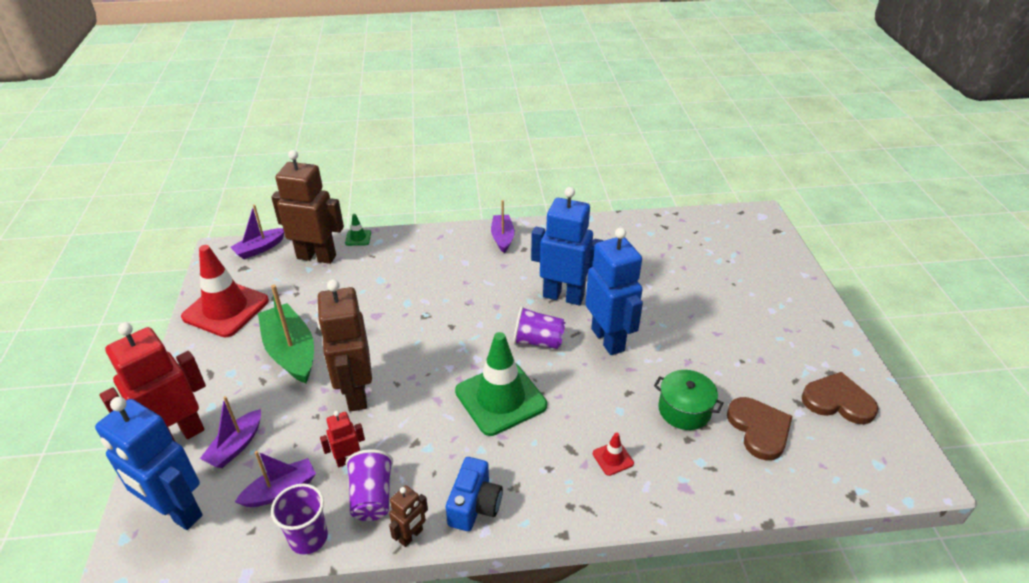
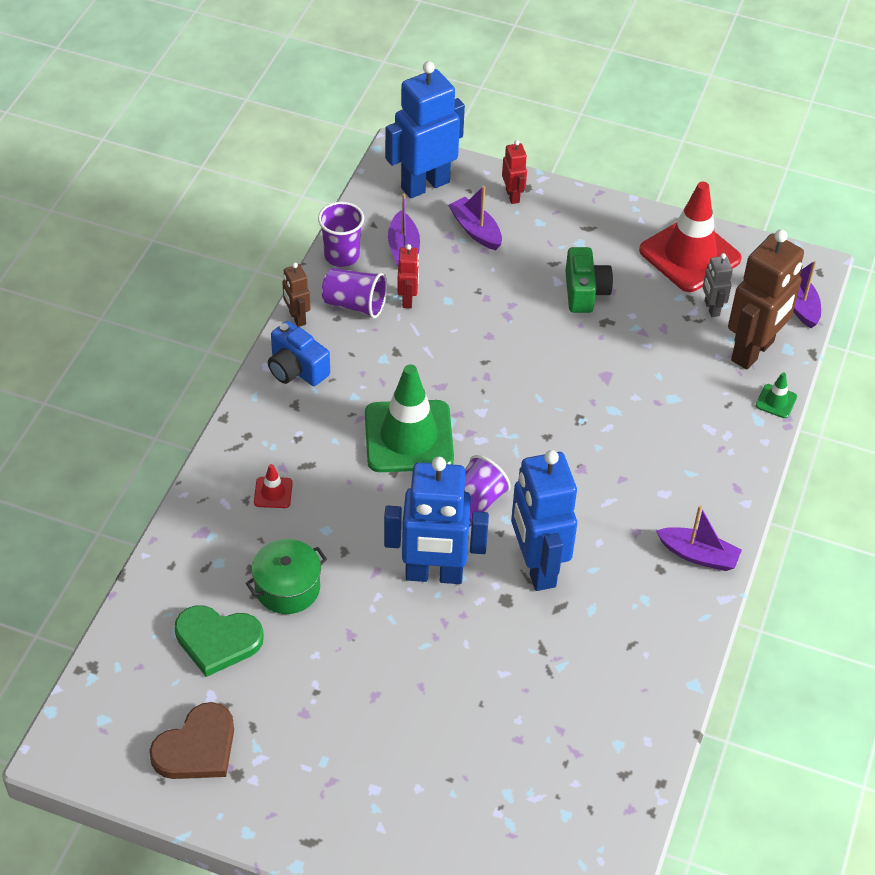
camera: 115 degrees right, 10 degrees up
red robot [99,322,206,441] -> red robot [502,140,527,204], size x0.47
green boat [258,285,314,383] -> green camera [565,247,613,313]
brown robot [317,279,372,412] -> none
blue robot [531,187,604,305] -> blue robot turned 120 degrees clockwise [511,450,577,591]
brown heart [727,397,792,461] -> green heart [174,605,264,677]
none -> grey robot [702,253,733,317]

